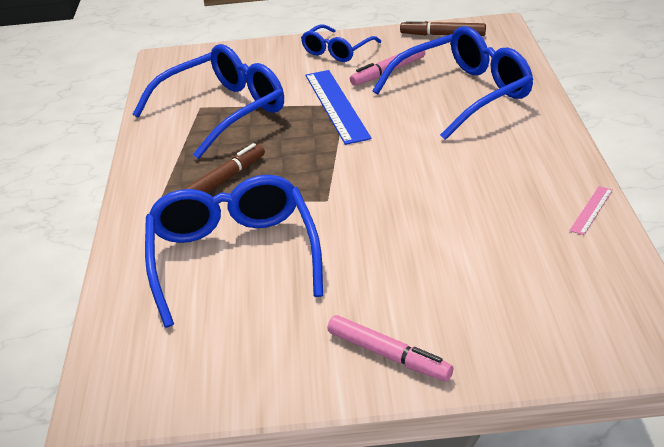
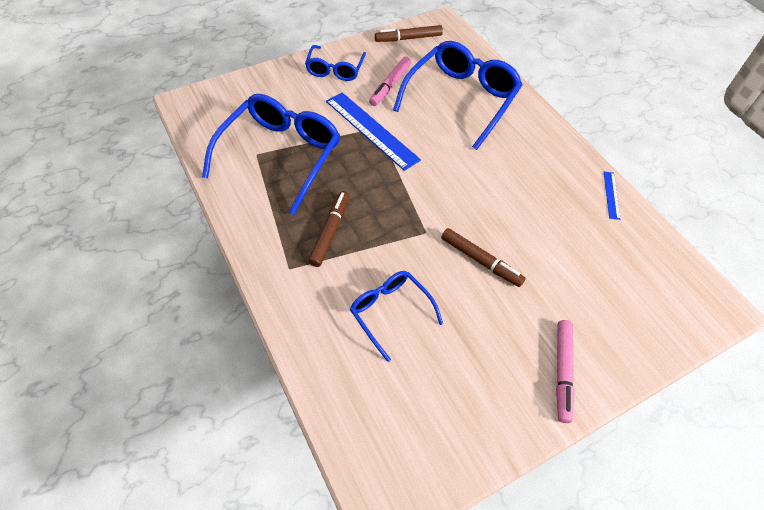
camera: 30 degrees left, 20 degrees up
blue glasses [145,175,323,328] -> blue glasses [350,271,443,362], size x0.56
pink marker [327,315,454,381] -> pink marker turned 90 degrees clockwise [556,320,575,423]
pink ruler [570,186,613,235] -> blue ruler [604,172,620,220]
none -> brown marker [441,228,526,287]

